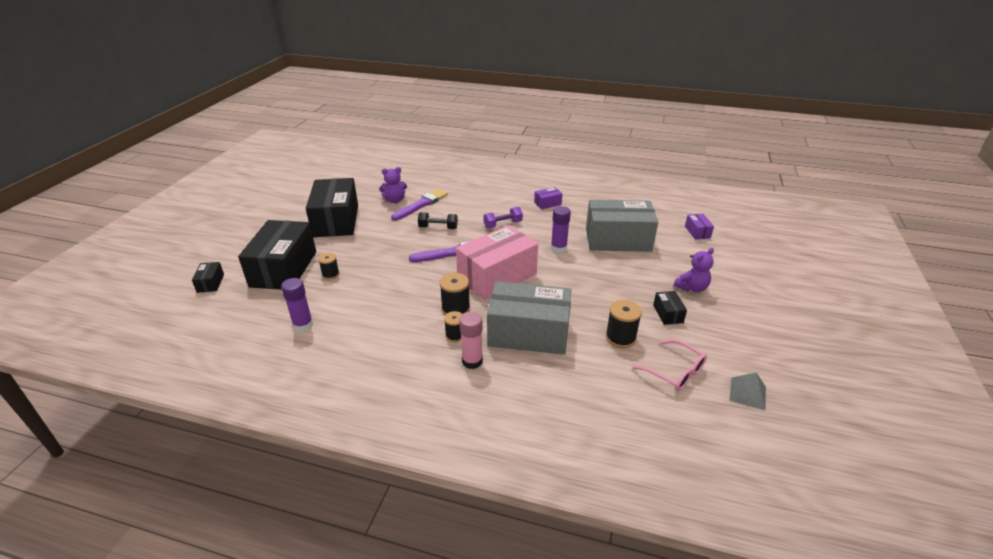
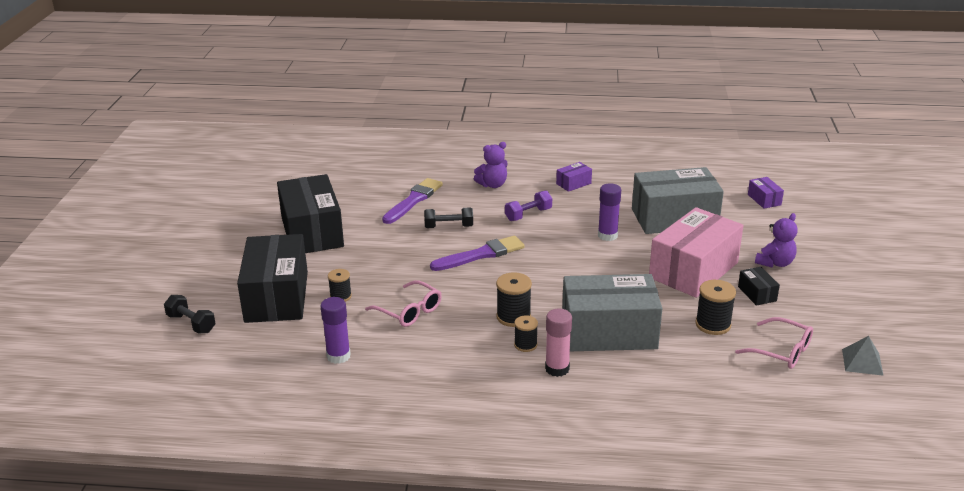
camera: 10 degrees left, 5 degrees down
black box [192,262,224,293] -> black dumbbell [164,295,216,333]
purple teddy bear [379,167,407,203] -> purple teddy bear moved to [474,142,508,188]
pink box [456,225,538,300] -> pink box moved to [649,207,743,298]
none -> pink glasses [365,280,442,327]

